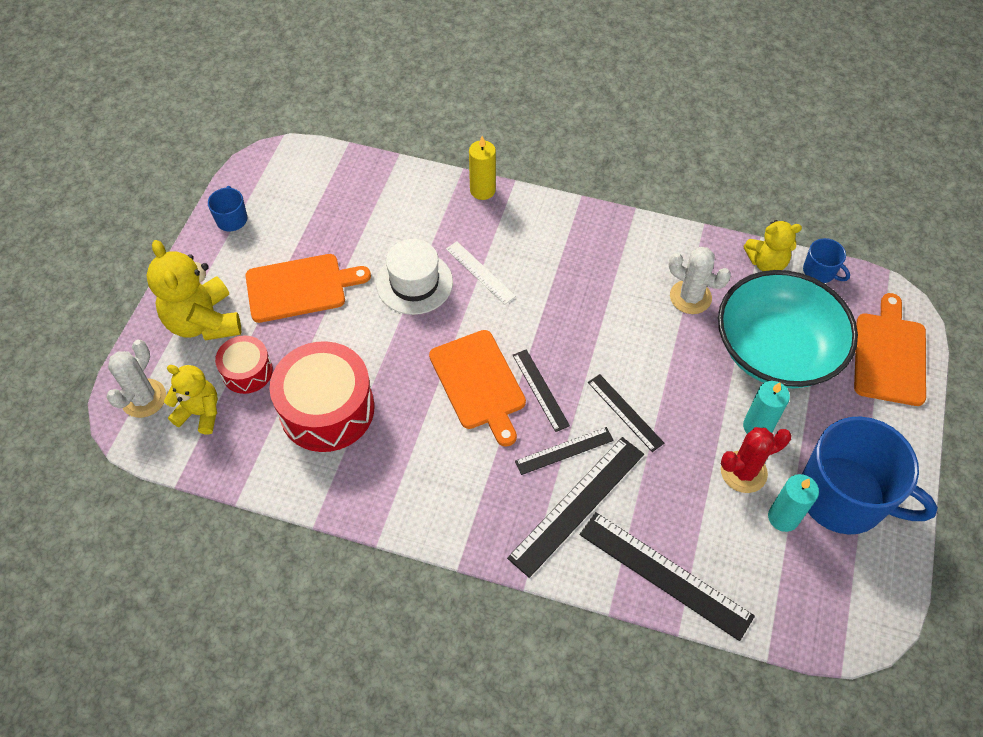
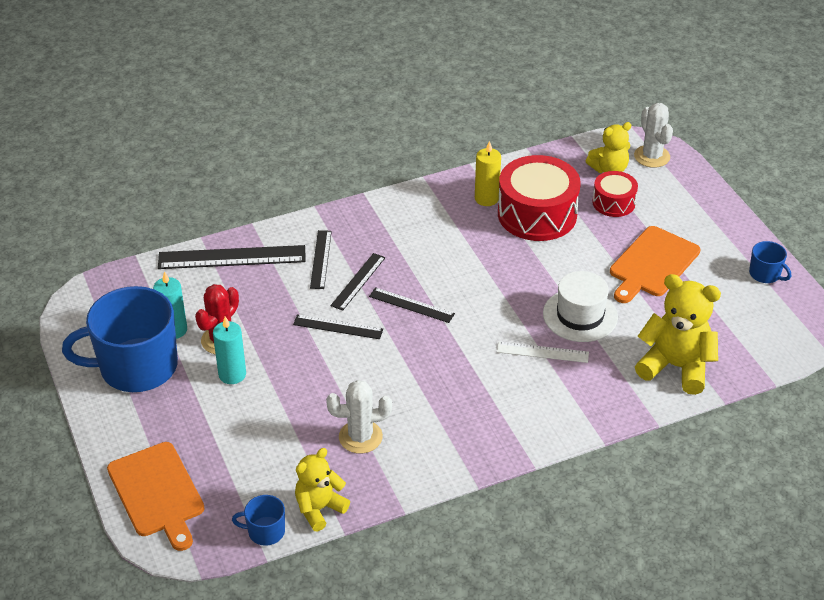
camera: 140 degrees right, 15 degrees down
yellow teddy bear [147,240,241,340] -> yellow teddy bear moved to [635,274,721,395]
orange cutting board [429,330,526,447] -> none
yellow candle [469,136,496,200] -> yellow candle moved to [475,141,501,206]
black ruler [507,437,644,578] -> black ruler [310,230,332,289], size x0.58
turquoise bowl [718,270,858,389] -> none

